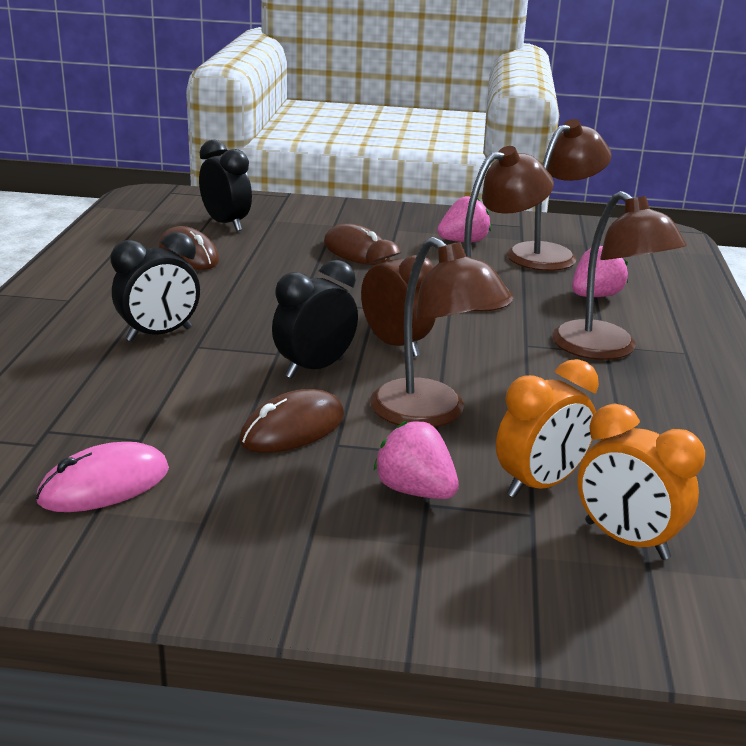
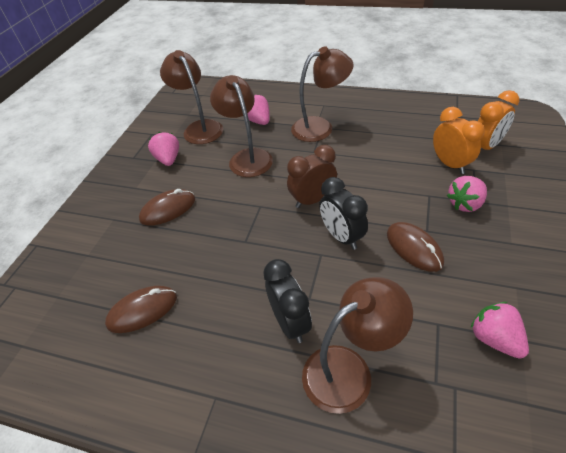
camera: 75 degrees left, 20 degrees up
pink mouse [36,442,169,512] -> pink strawberry [471,302,529,358]
black clock [199,140,252,231] -> none
brown lamp [370,237,511,427] -> brown lamp moved to [302,277,413,414]

